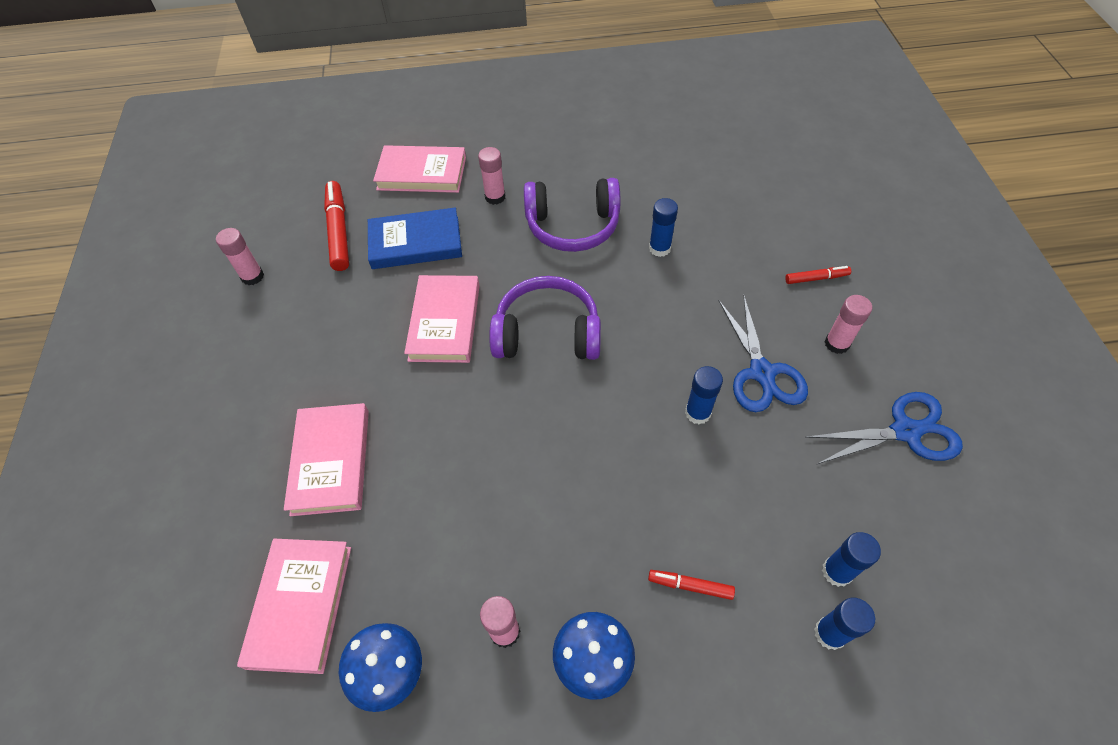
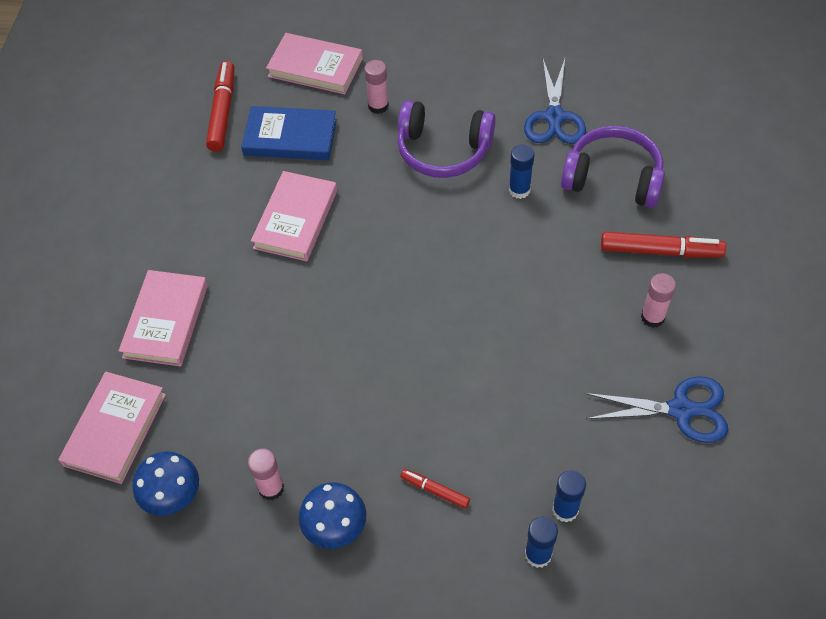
camera: 15 degrees right, 0 degrees up
pink glue stick [216,228,264,285] -> none
purple headphones [489,276,601,360] -> purple headphones moved to [561,126,665,208]
blue glue stick [685,366,723,424] -> none
blue scissors [719,296,808,412] -> blue scissors moved to [524,59,586,144]
red marker [785,266,851,284] -> red marker [601,232,726,258], size x1.87

